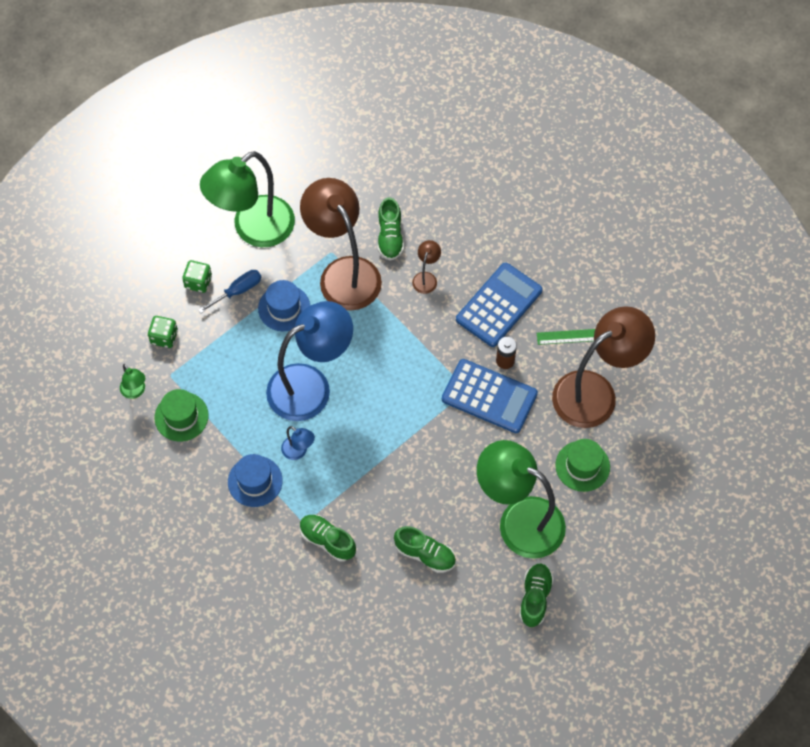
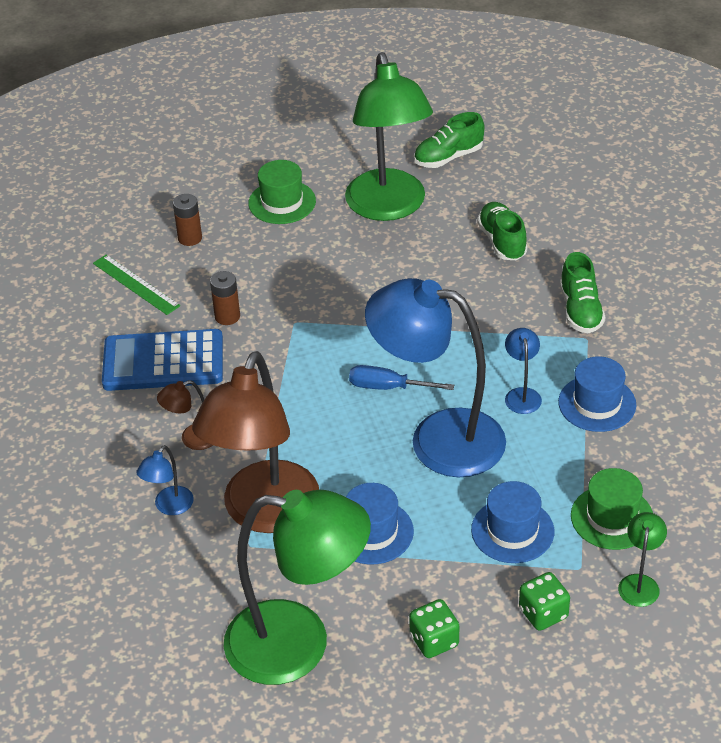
camera: 130 degrees left, 20 degrees down
blue screwdriver [198,270,261,313] -> blue screwdriver moved to [349,365,454,390]
green shoe [378,197,404,261] -> blue lamp [136,445,194,515]
blue calculator [442,359,538,433] -> none
brown lamp [552,306,655,428] -> brown battery [173,194,202,246]
none -> blue hat [471,481,554,563]

